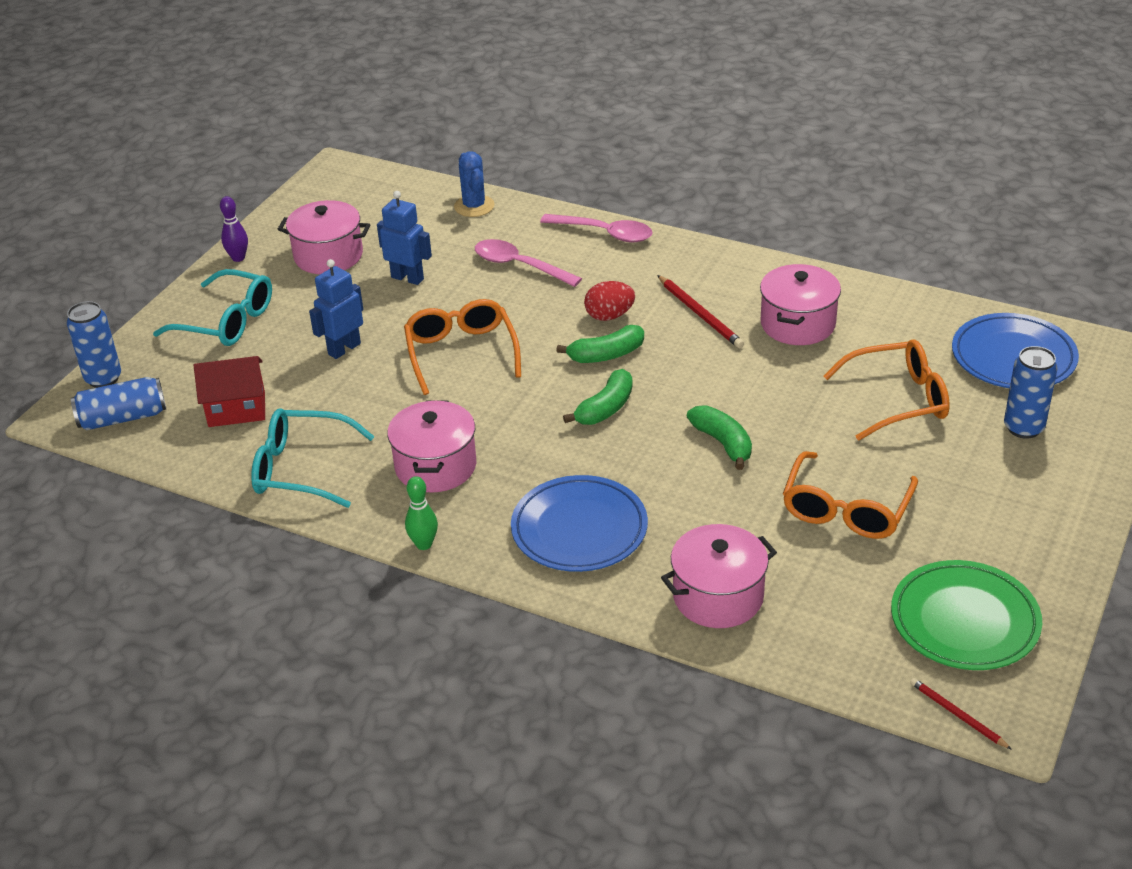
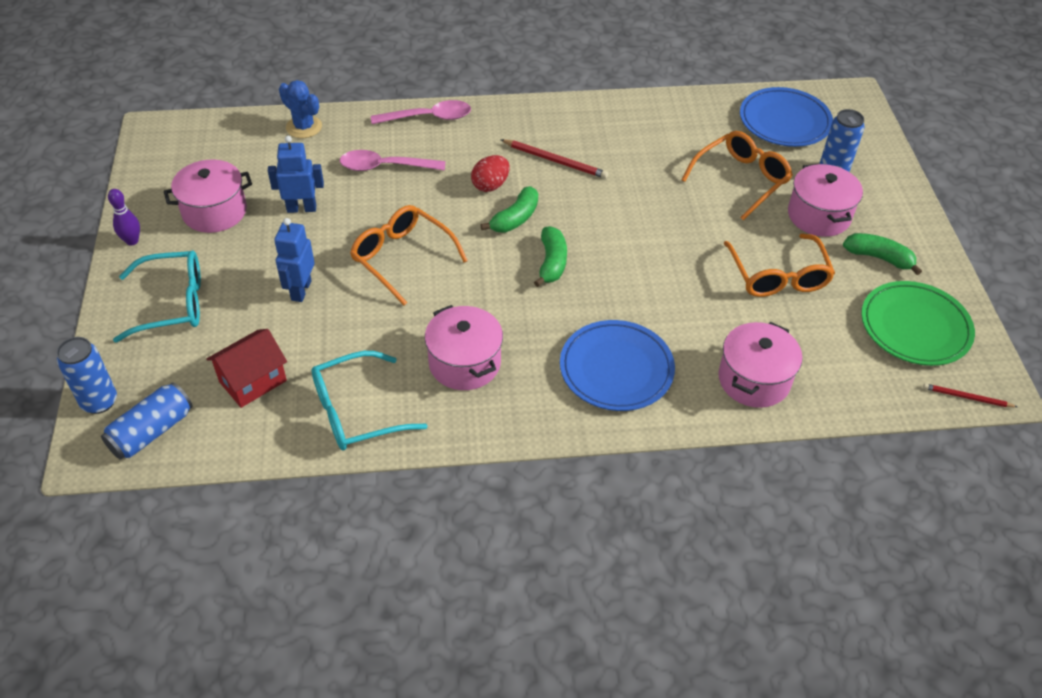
camera: 35 degrees left, 10 degrees up
green bowling pin [405,476,438,550] -> none
green banana [687,405,752,470] -> green banana moved to [843,233,922,275]
pink pot [760,264,841,345] -> pink pot moved to [788,163,863,237]

